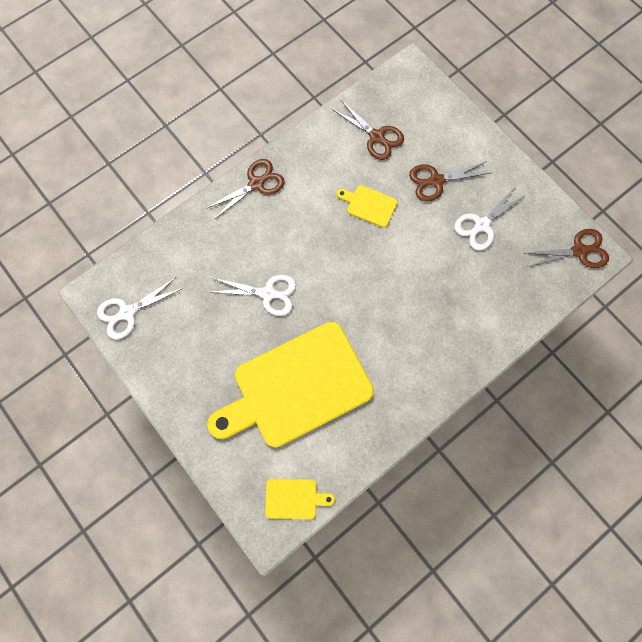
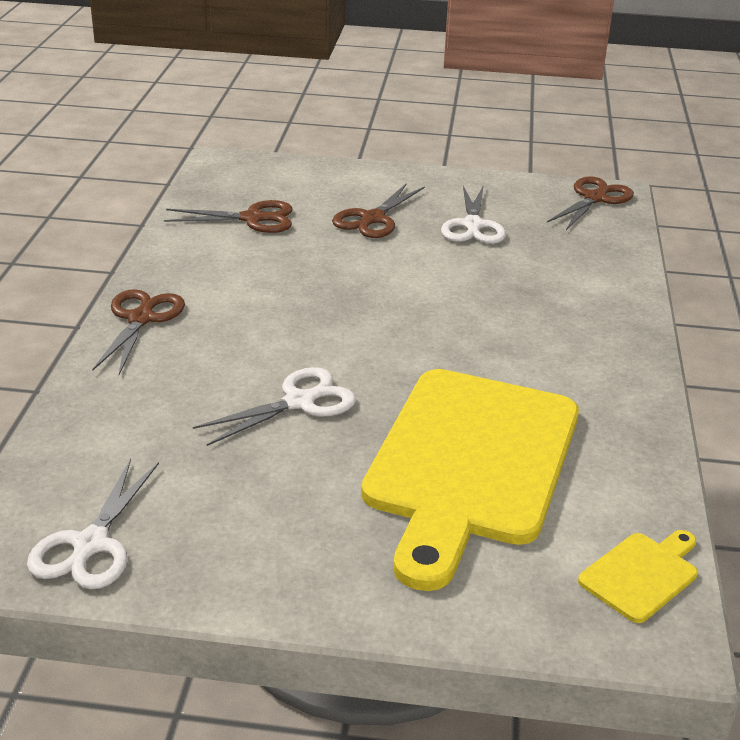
camera: 45 degrees left, 40 degrees down
yellow cutting board [336,185,397,228] -> none

